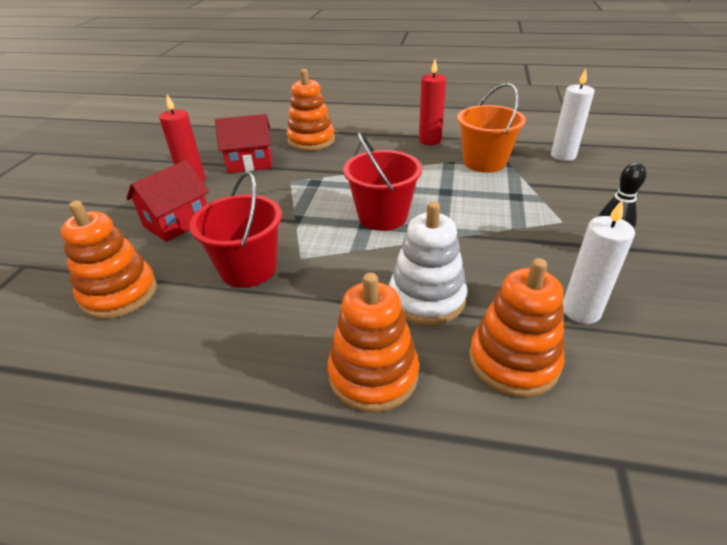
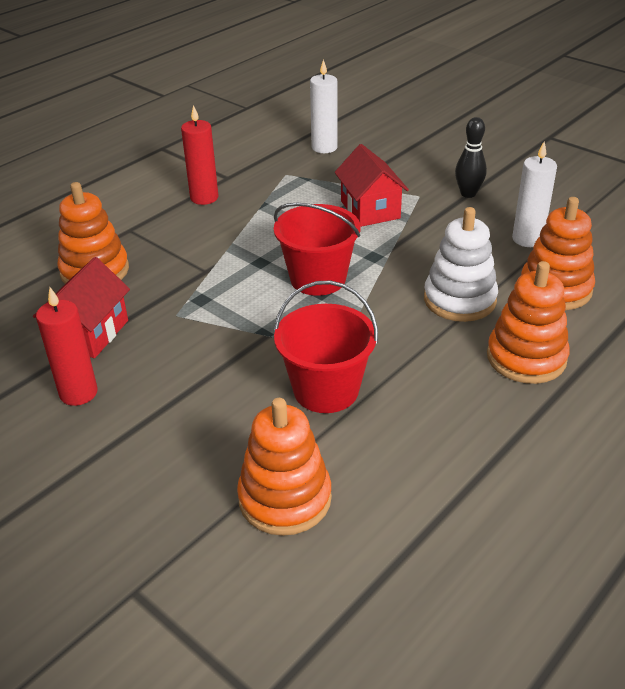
camera: 60 degrees left, 0 degrees up
red house [126,160,209,242] -> red house moved to [335,144,409,227]
orange bucket [457,83,526,173] -> none

